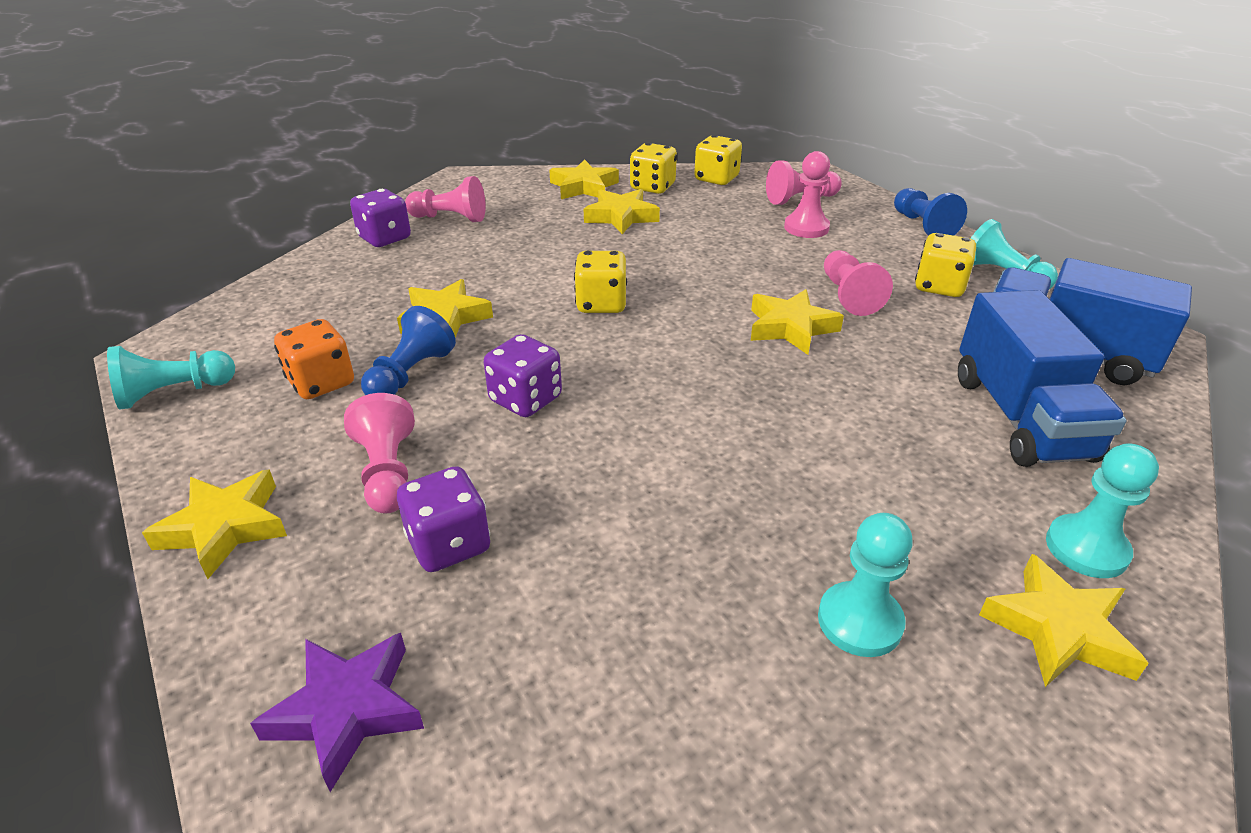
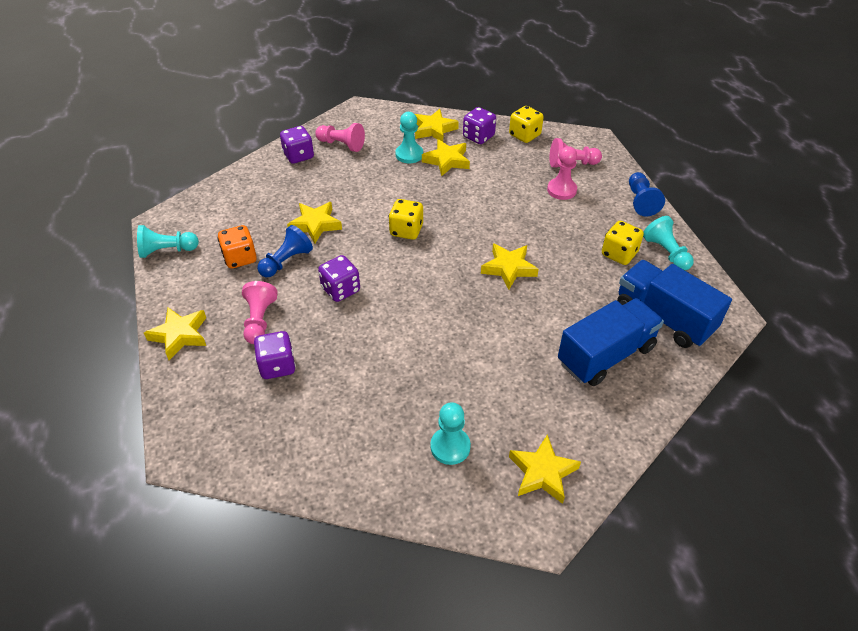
camera: 15 degrees right, 10 degrees up
purple star [250,633,424,792] -> none
yellow dice [630,143,677,194] -> purple dice [463,107,496,144]
pink pawn [824,250,893,316] -> none
blue truck [958,290,1127,467] -> blue truck turned 135 degrees counterclockwise [558,298,664,386]
turquoise pawn [1046,443,1159,578] -> turquoise pawn moved to [396,112,423,163]

